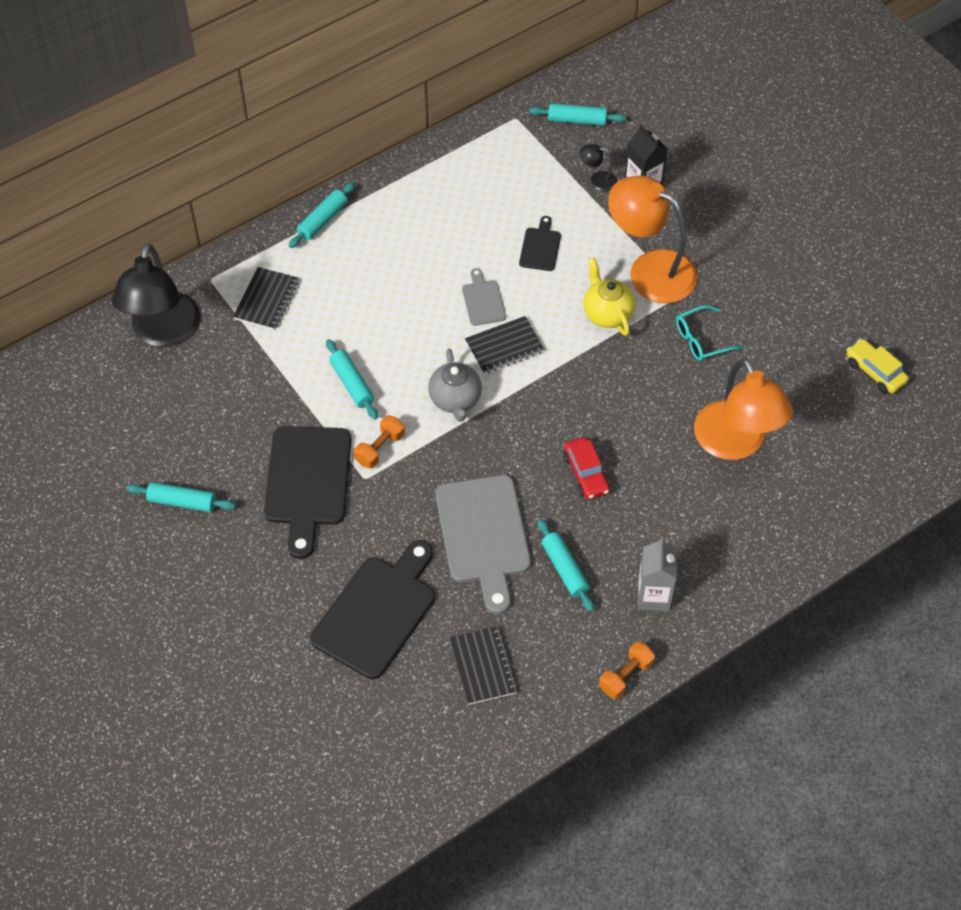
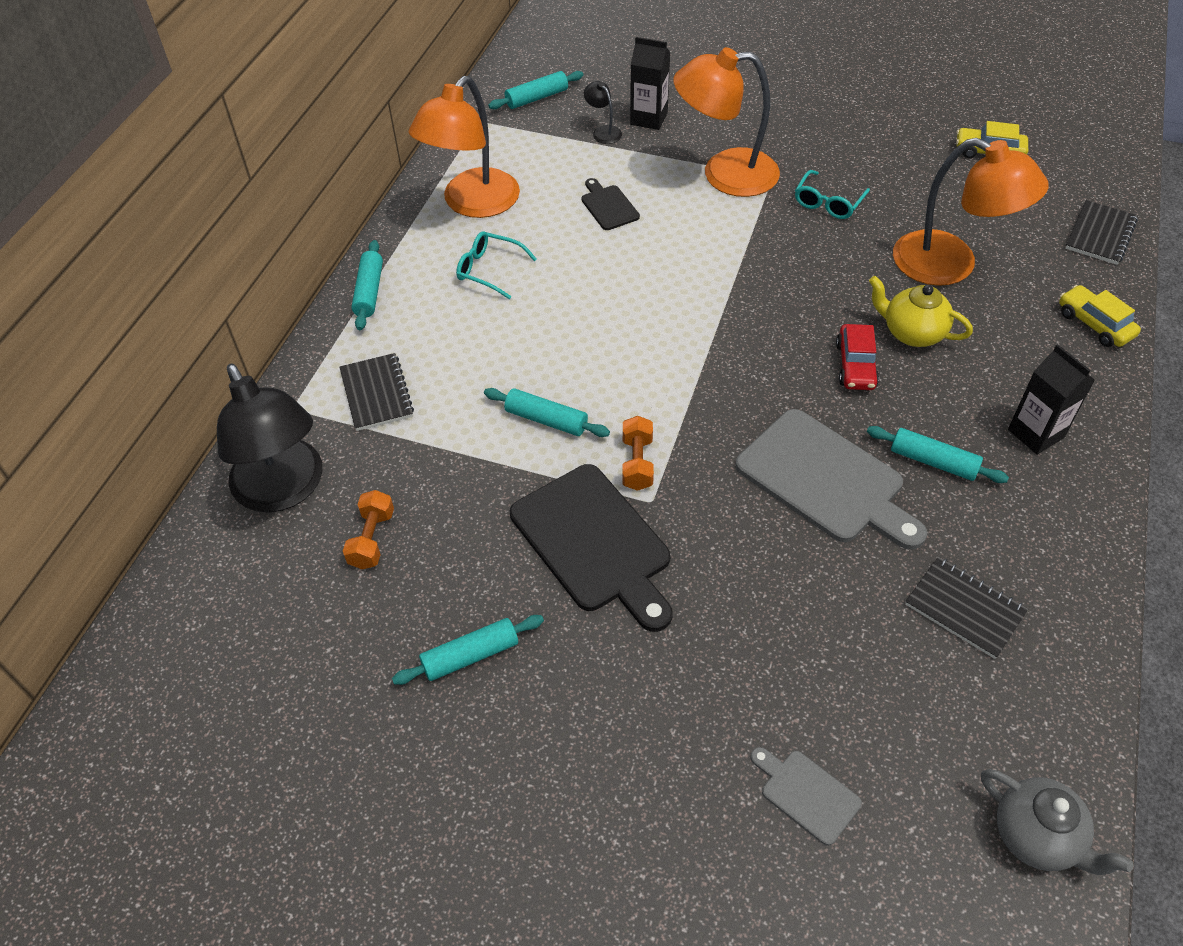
camera: 35 degrees left, 5 degrees down
black cutting board [310,540,435,679] -> none
grey teapot [428,348,482,422] -> grey teapot moved to [981,769,1134,875]
grey cutting board [462,268,506,326] -> grey cutting board moved to [751,747,862,846]
black notebook [465,316,544,374] -> black notebook moved to [1065,200,1138,265]
red car [563,437,610,499] -> red car turned 60 degrees clockwise [836,324,879,390]
black lamp [580,144,617,191] -> black lamp turned 75 degrees clockwise [584,81,622,144]
yellow teapot [583,257,635,336] -> yellow teapot moved to [869,276,973,347]
orange dumbbell [599,641,655,699] -> orange dumbbell moved to [343,490,394,569]
grey carton [637,538,677,611] -> black carton [1008,344,1095,455]
none -> orange lamp [409,76,520,218]
none -> turquoise glasses [456,231,537,299]
none -> yellow car [1059,285,1141,347]

